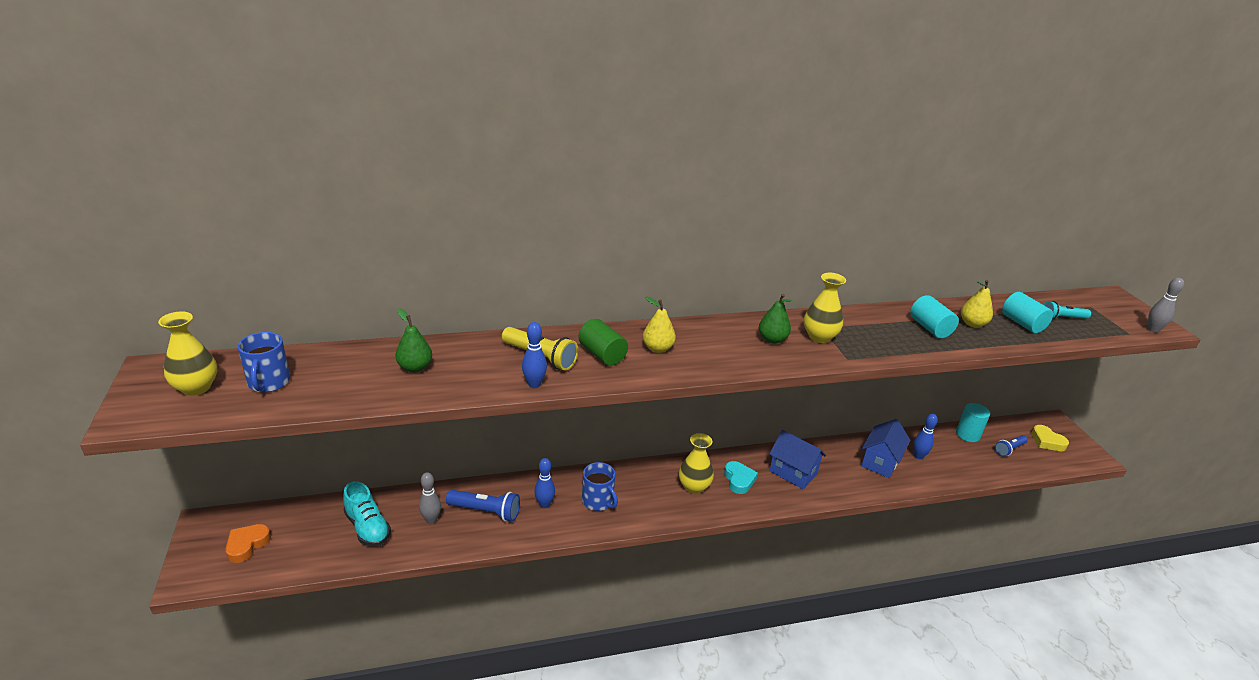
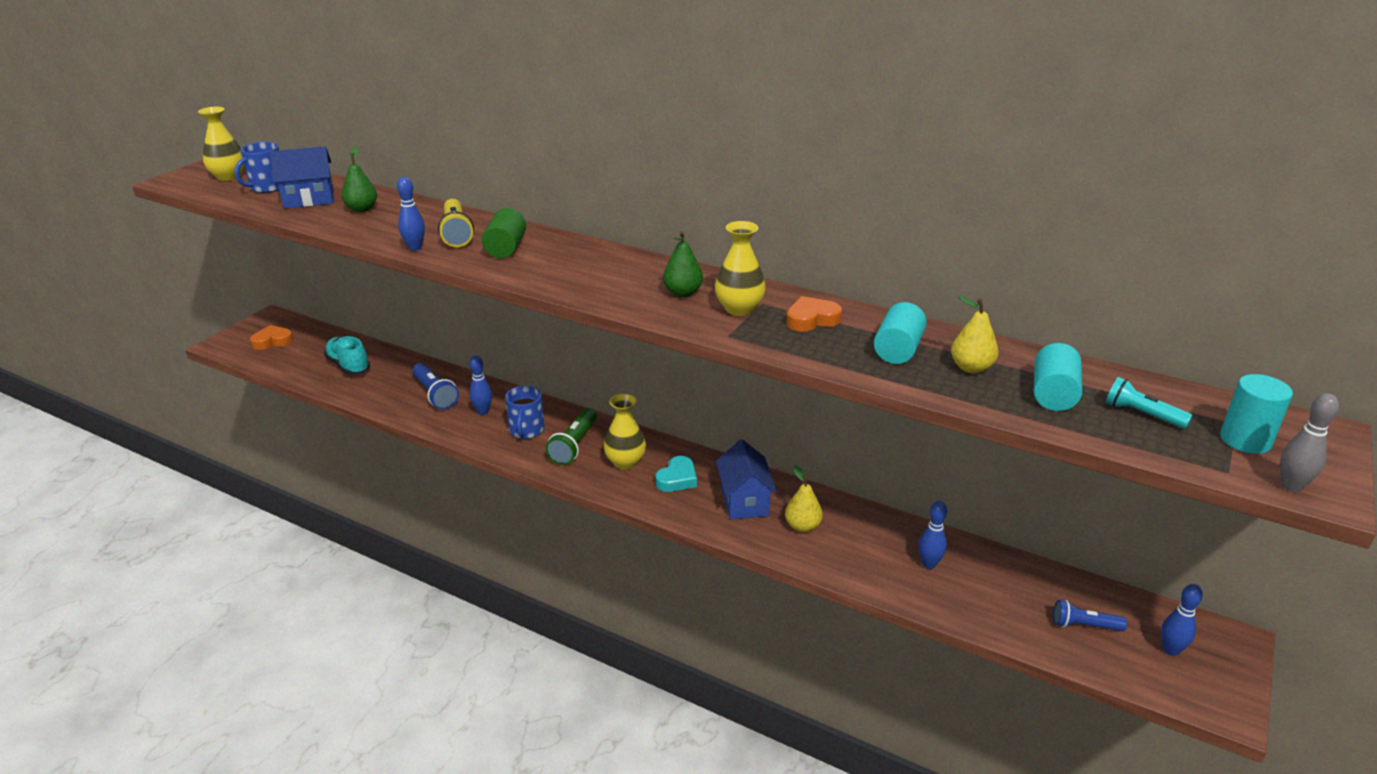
camera: 45 degrees right, 0 degrees up
turquoise shoe [343,481,391,546] -> turquoise shoe turned 135 degrees clockwise [324,336,370,375]
grey bowling pin [419,472,441,524] -> none
yellow pear [643,297,676,353] -> yellow pear moved to [785,465,823,532]
blue house [861,419,911,478] -> blue house moved to [270,146,334,209]
turquoise cylinder [956,403,990,442] -> turquoise cylinder moved to [1220,374,1293,454]
yellow heart [1031,425,1069,451] -> blue bowling pin [1161,584,1203,656]
none -> green flashlight [545,408,597,465]
none -> orange heart [786,296,842,332]

